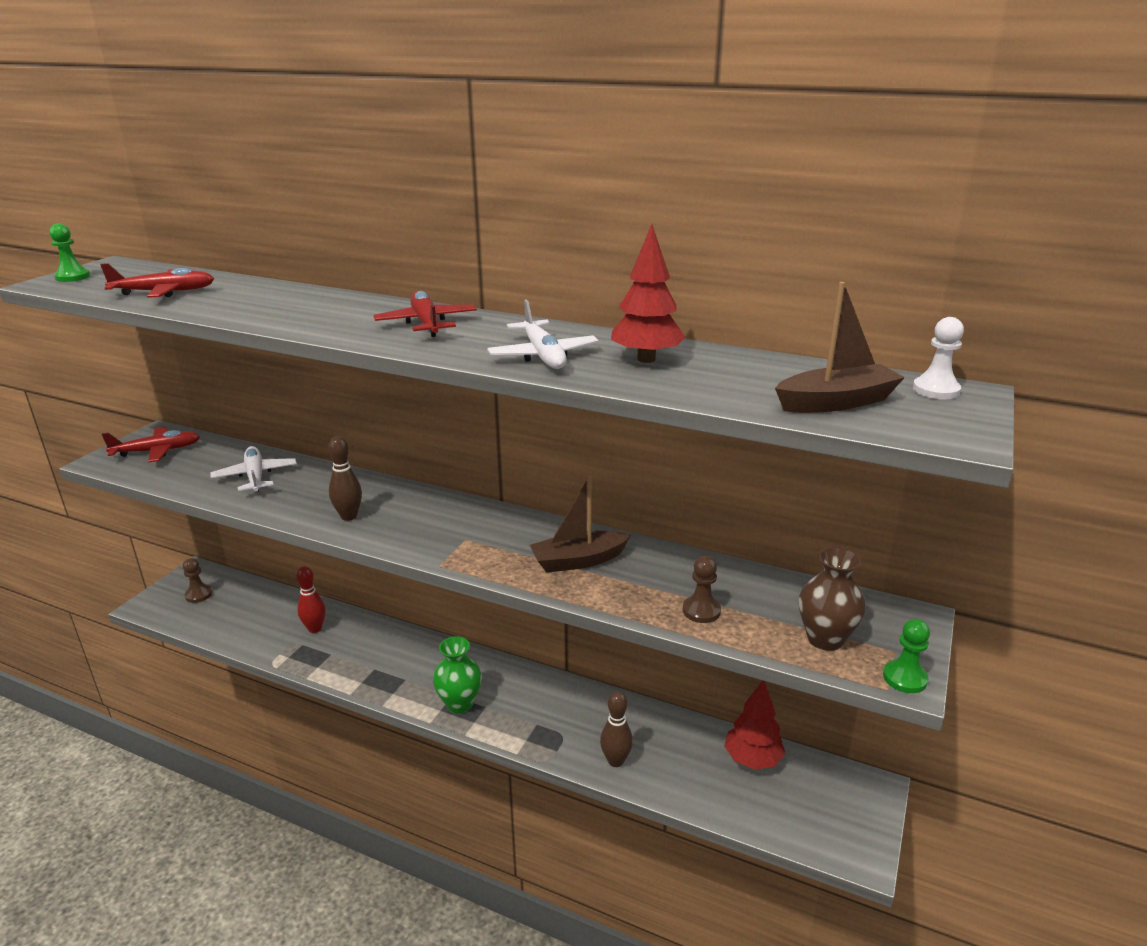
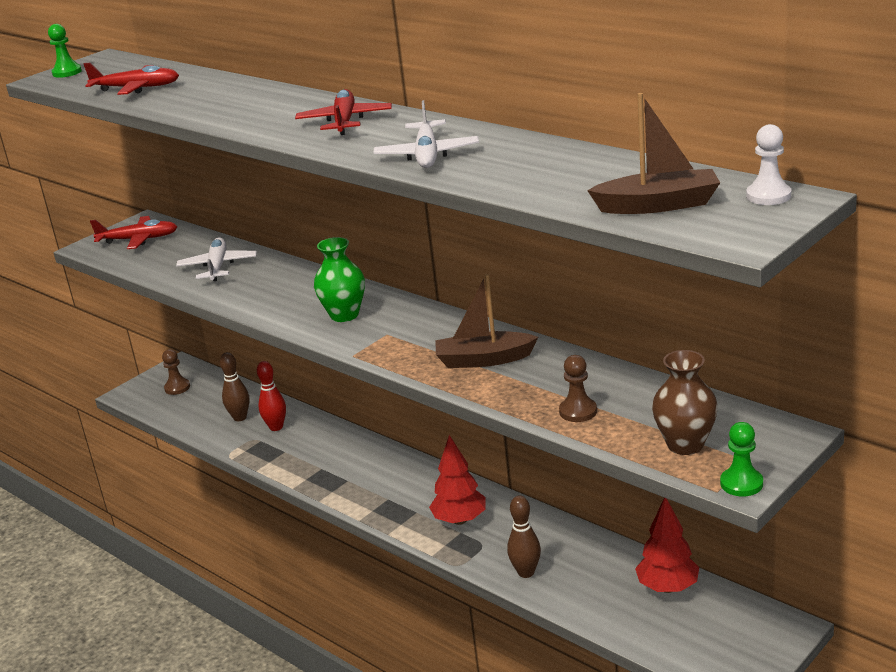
camera: 20 degrees right, 0 degrees up
brown bowling pin [328,436,362,521] -> brown bowling pin moved to [220,352,249,421]
green vase [433,636,482,714] -> green vase moved to [314,237,365,322]
red tree [611,224,685,363] -> red tree moved to [429,435,486,525]

